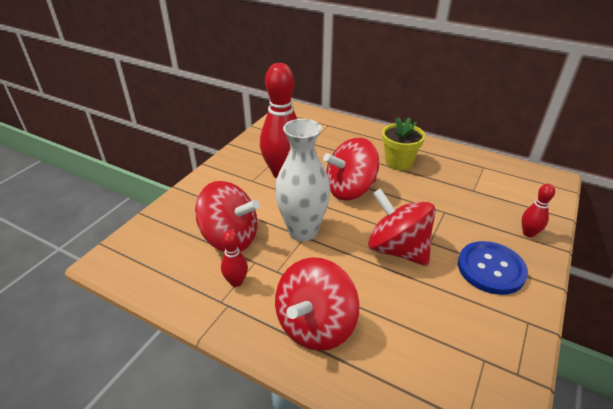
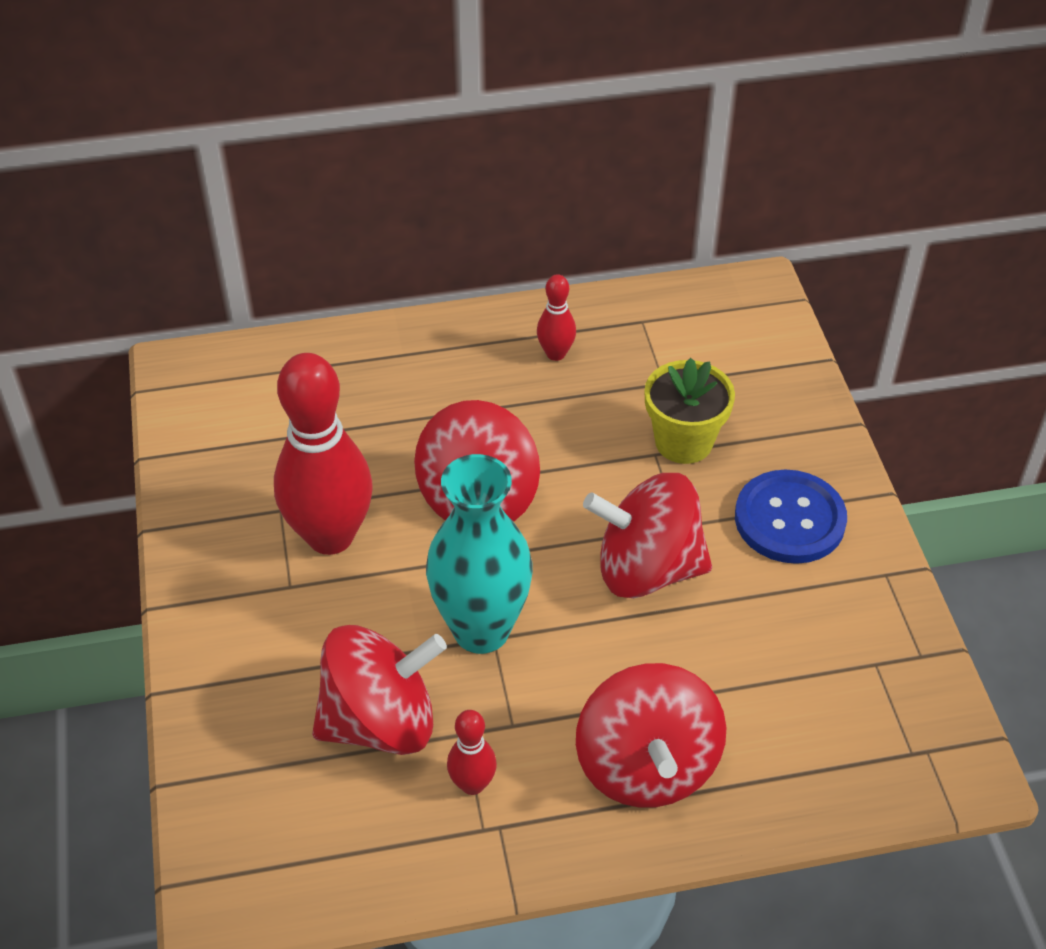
camera: 40 degrees left, 10 degrees up
white vase [275,119,331,241] -> turquoise vase [426,454,533,654]
yellow flower pot [382,117,425,170] -> yellow flower pot moved to [645,358,735,464]
red bowling pin [522,184,555,237] -> red bowling pin moved to [537,274,576,361]

